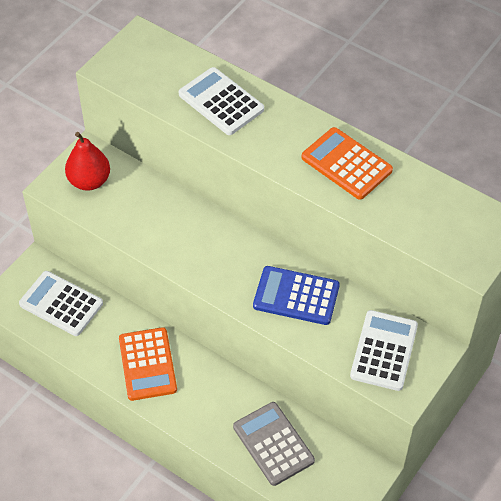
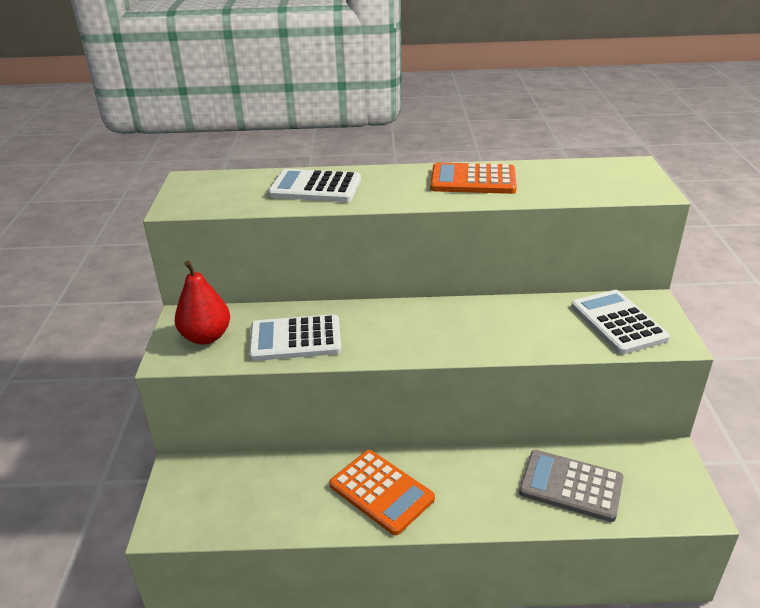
camera: 35 degrees left, 20 degrees down
white calculator [19,271,103,336] -> white calculator moved to [249,314,341,361]
blue calculator [253,266,340,325] -> none

